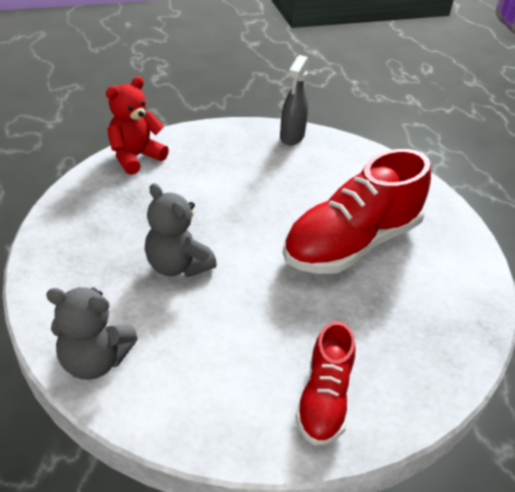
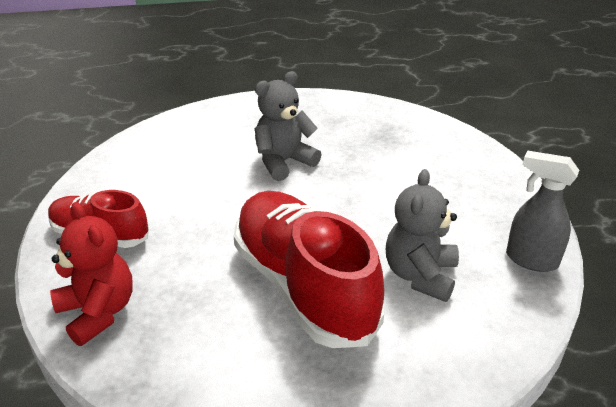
camera: 100 degrees right, 5 degrees down
grey teddy bear [46,287,138,380] -> grey teddy bear moved to [386,169,459,302]
red teddy bear [106,76,169,175] -> red teddy bear moved to [50,202,133,346]

